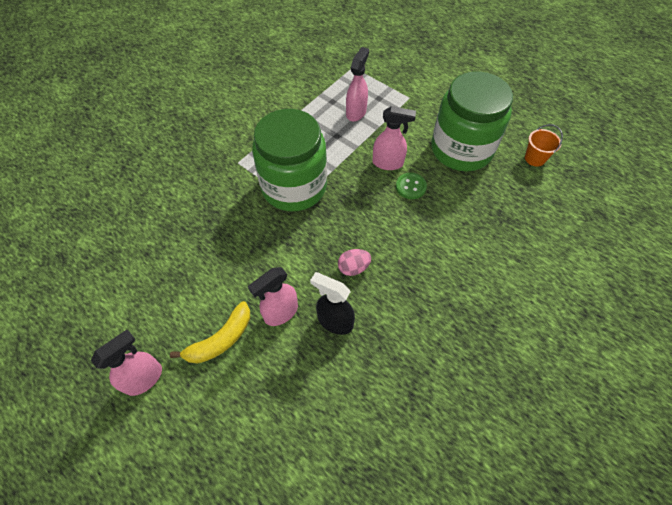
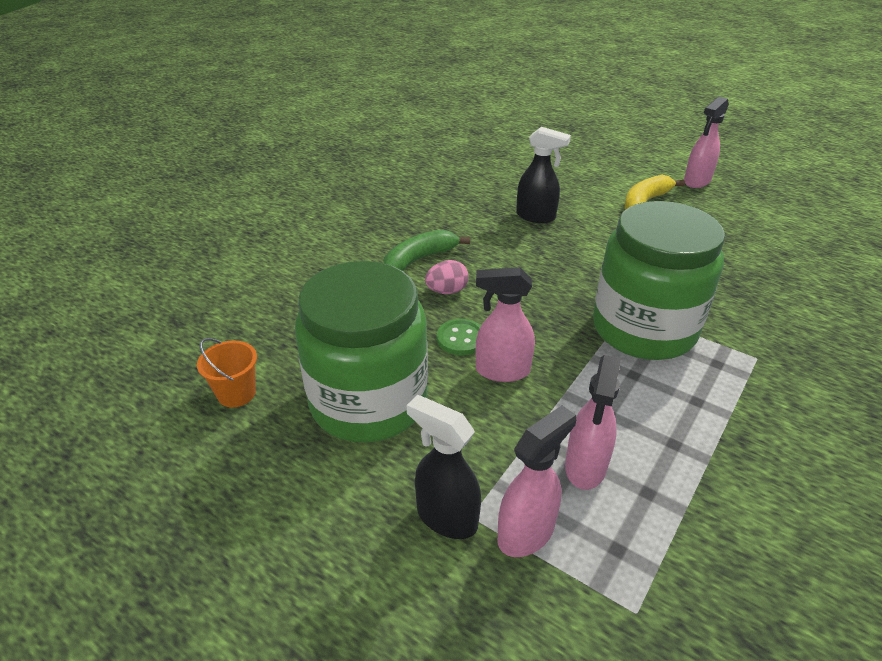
camera: 175 degrees right, 20 degrees down
pink spray bottle [248,267,298,326] -> pink spray bottle moved to [497,405,576,557]
pink egg [338,249,371,276] -> pink egg moved to [425,260,469,294]
none -> green banana [383,230,470,271]
none -> black spray bottle [407,395,481,539]

